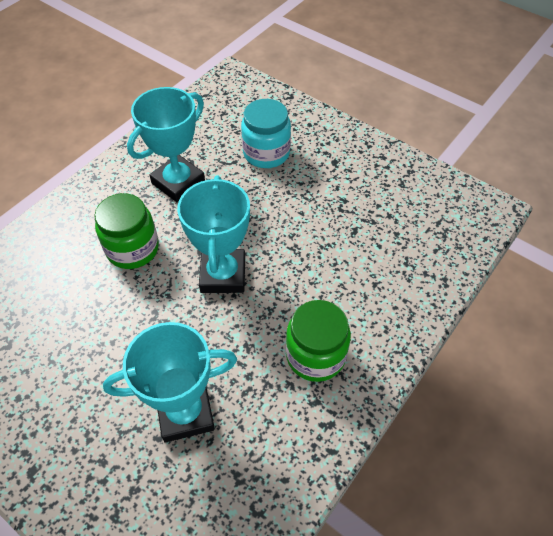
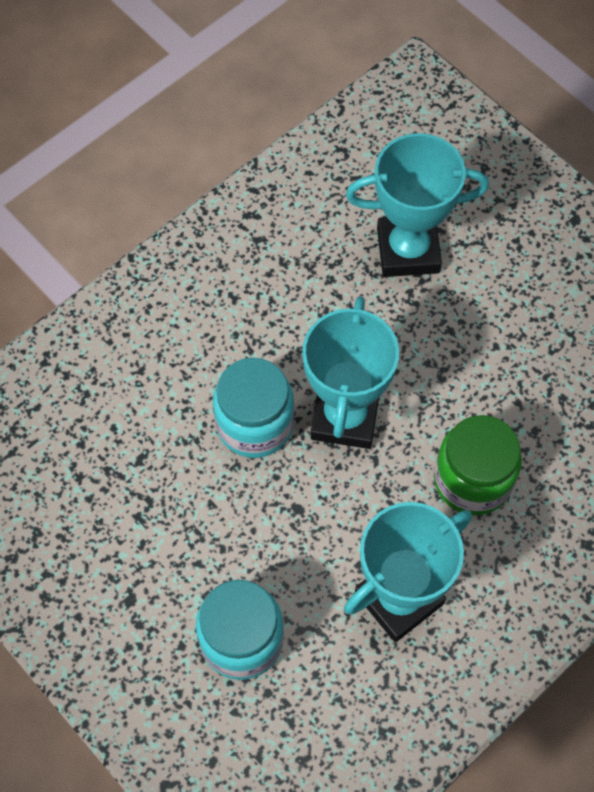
camera: 170 degrees left, 10 degrees up
green jar [286,300,351,382] -> none
none -> turquoise jar [213,358,294,458]

